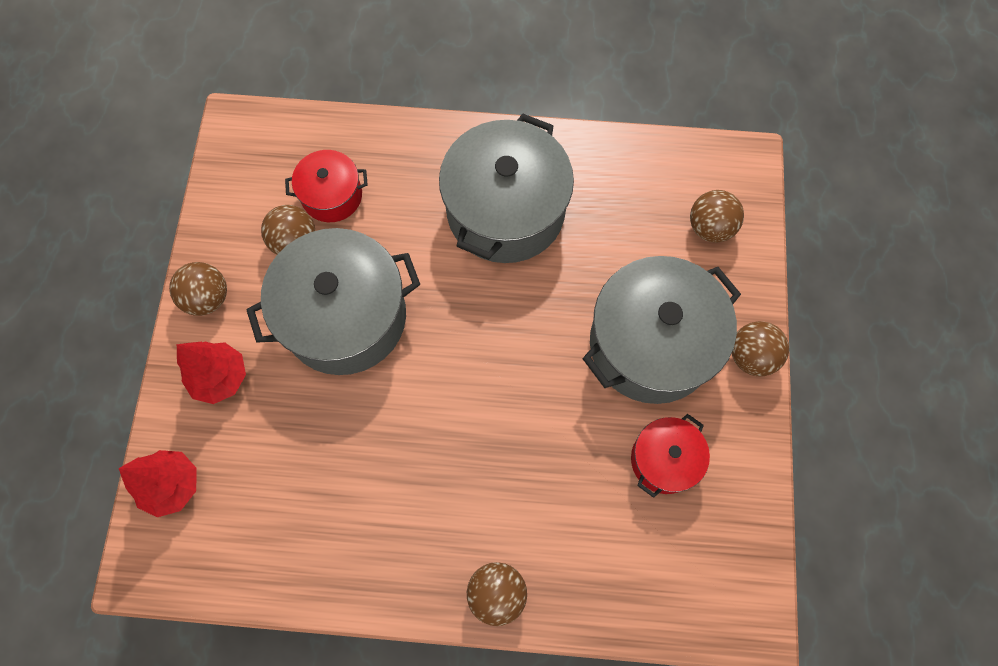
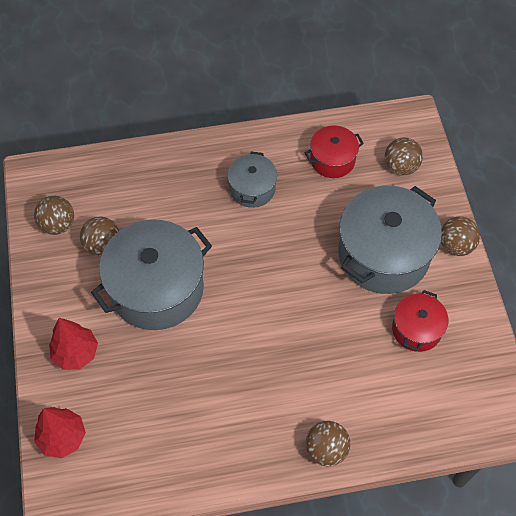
camera: 15 degrees left, 10 degrees down
brown ball [169,262,227,316] -> brown ball moved to [34,196,74,235]
red pot [285,150,368,222] -> red pot moved to [305,125,364,178]
grey pot [439,113,574,263] -> grey pot [228,151,277,208], size x0.52

